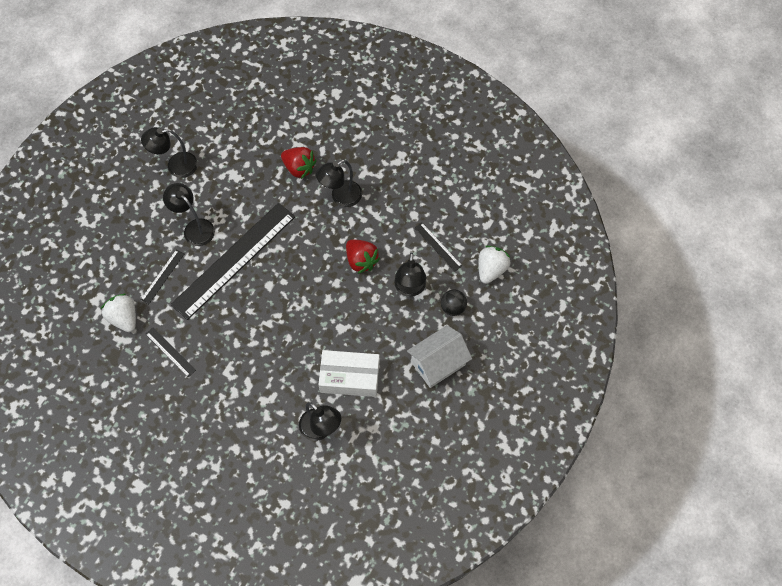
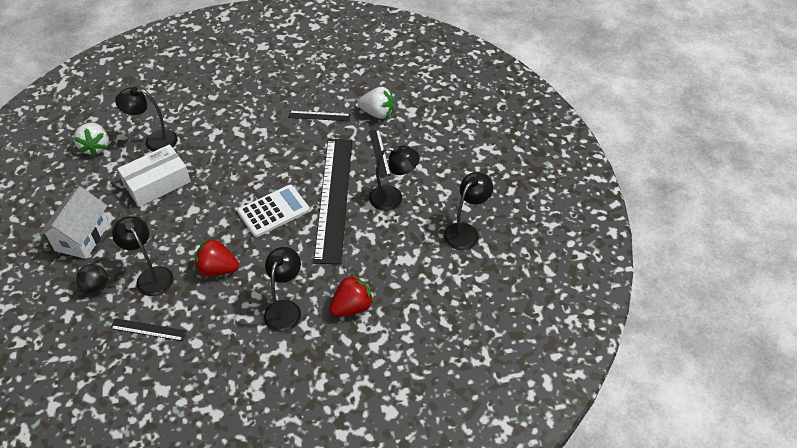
camera: 140 degrees right, 15 degrees down
red strawberry [281,147,317,179] -> red strawberry turned 150 degrees clockwise [329,274,374,317]
white strawberry [478,246,510,284] -> white strawberry moved to [74,123,109,157]
none -> white calculator [238,185,310,237]

